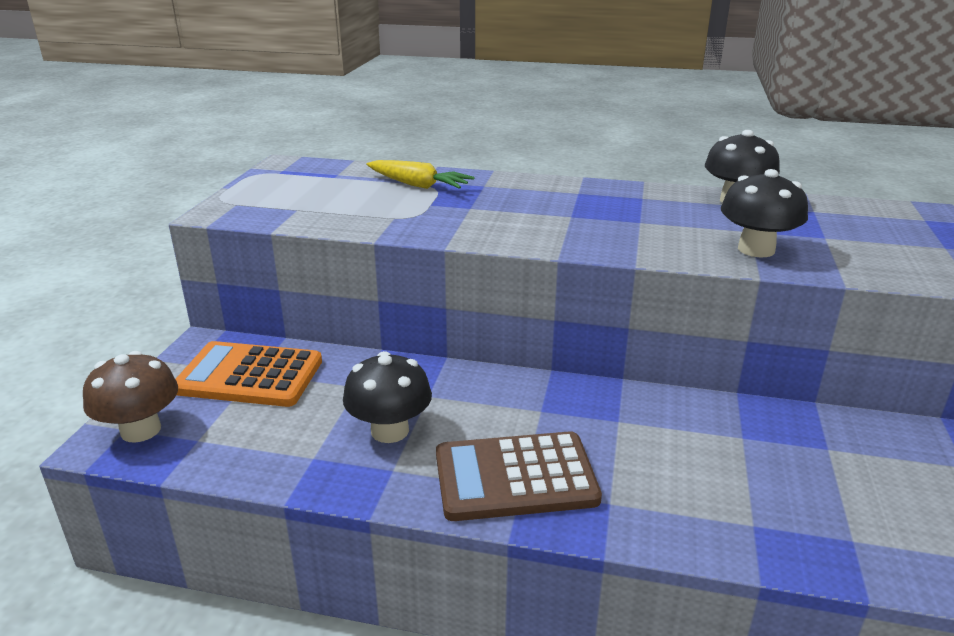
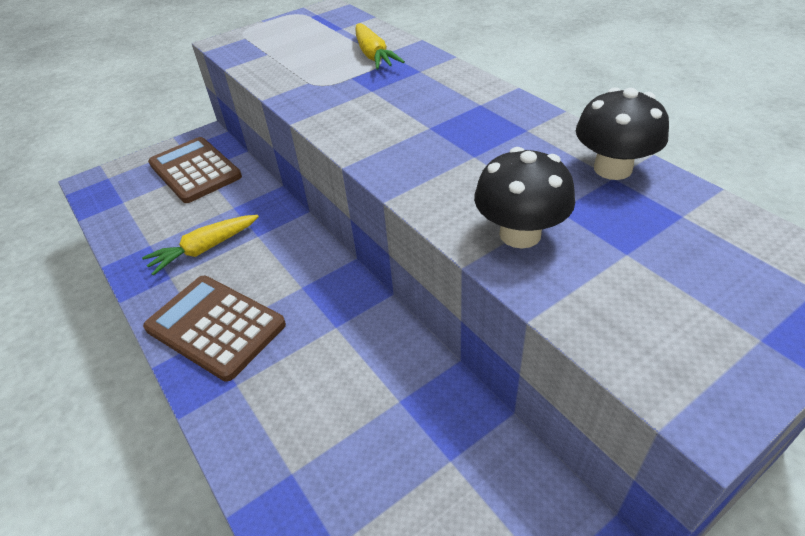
camera: 45 degrees right, 15 degrees up
brown mushroom [83,351,178,443] -> none
orange calculator [175,341,322,407] -> brown calculator [148,137,242,203]
black mushroom [343,351,432,443] -> yellow carrot [142,215,259,276]

